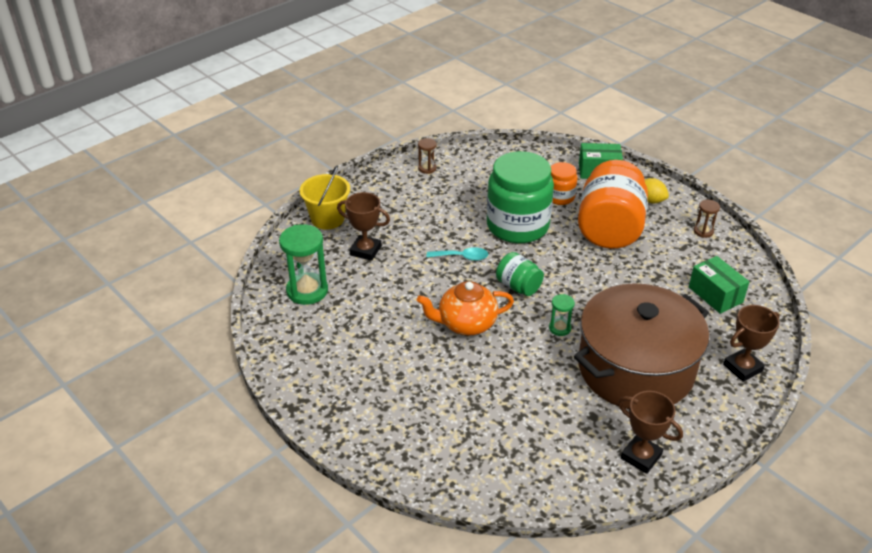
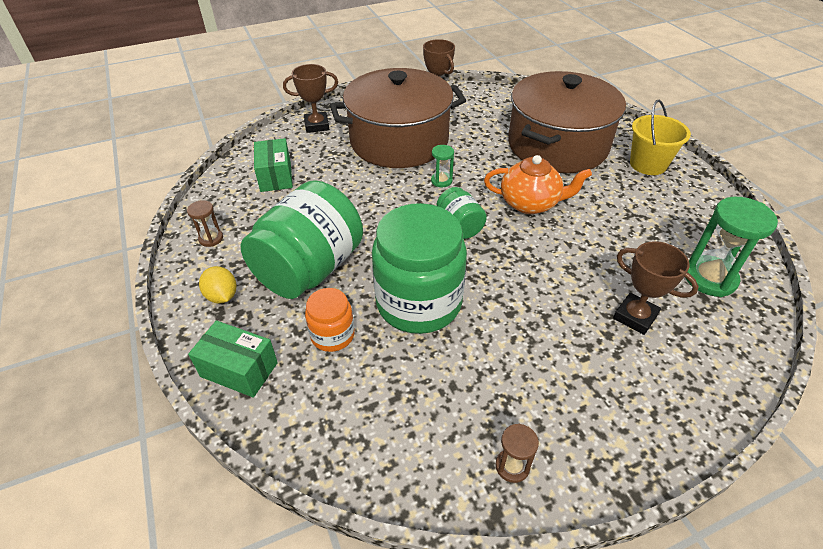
camera: 160 degrees left, 5 degrees up
yellow bucket [300,166,350,230] -> yellow bucket moved to [630,100,691,175]
turquoise spoon [427,247,488,261] -> none
orange jar [578,160,648,249] -> green jar [241,180,363,299]
none -> brown pot [508,71,626,173]

